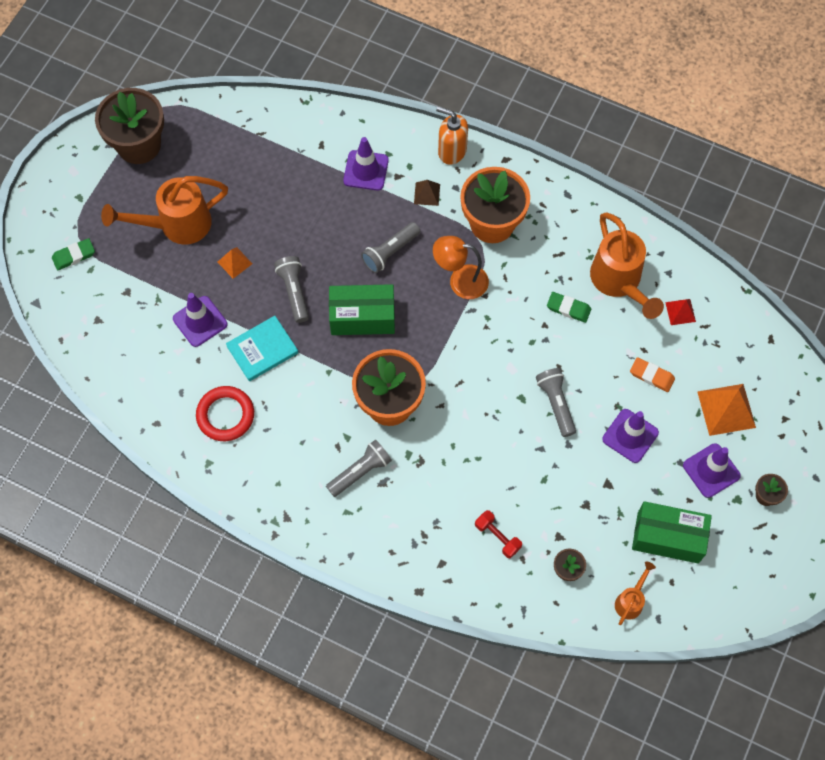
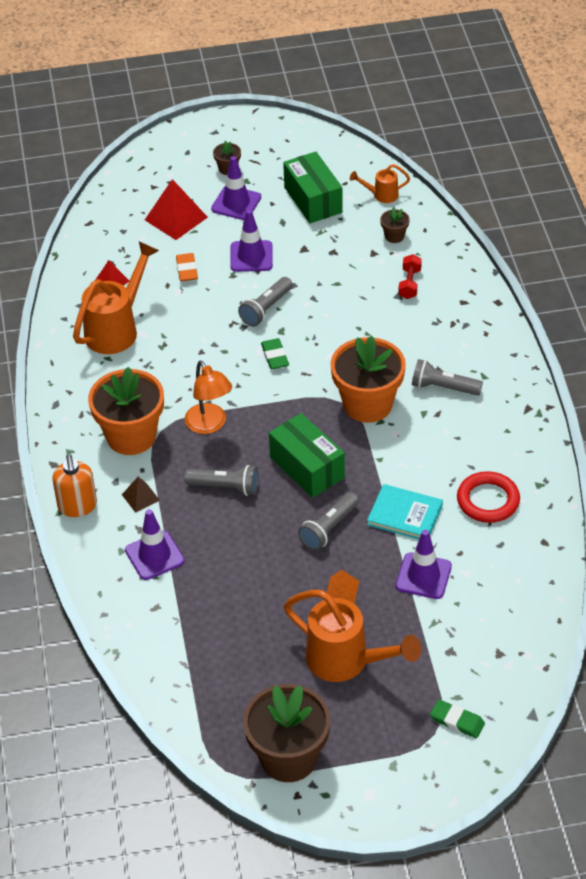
camera: 125 degrees left, 20 degrees down
green eraser [547,292,591,323] -> green eraser moved to [261,338,289,369]
orange pyramid [698,384,756,436] -> red pyramid [145,179,208,240]

